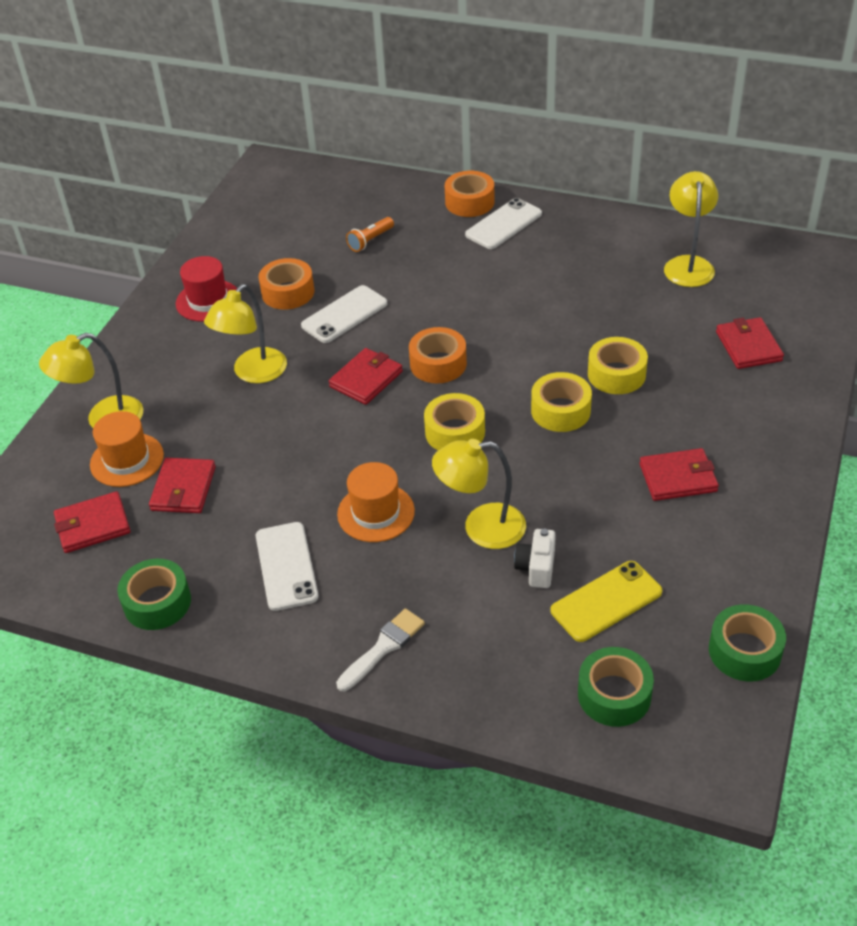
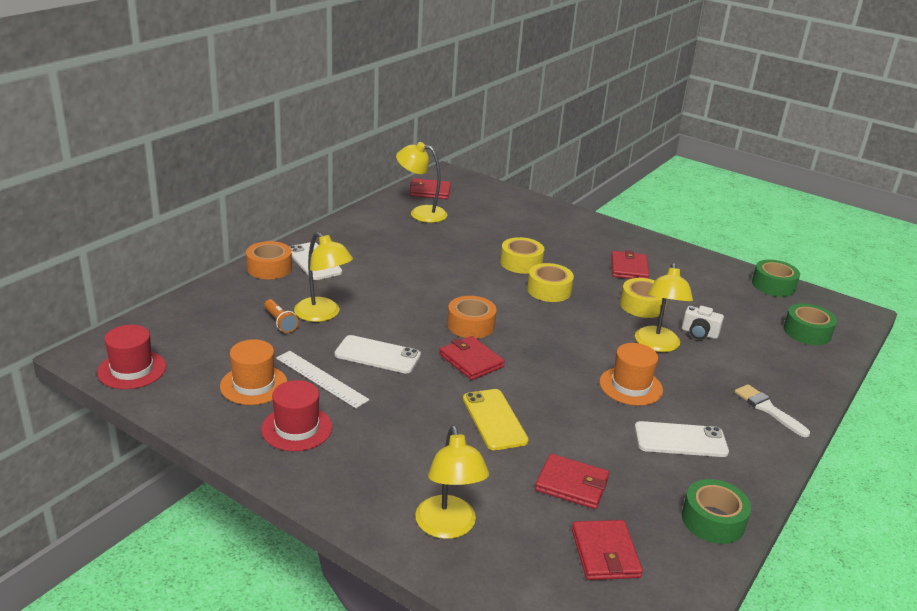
camera: 80 degrees left, 15 degrees down
orange hat [90,411,164,487] -> orange hat moved to [220,339,287,405]
yellow lamp [204,284,287,383] -> yellow lamp moved to [294,232,353,322]
orange tape [258,258,314,310] -> white ruler [276,351,370,408]
white phone [301,285,387,343] -> white phone turned 45 degrees counterclockwise [335,335,421,374]
yellow tape [424,393,485,450] -> yellow tape moved to [620,278,667,318]
yellow phone [550,561,662,642] -> yellow phone moved to [463,389,529,450]
red wallet [716,317,784,369] -> red wallet moved to [409,178,451,199]
none -> red hat [97,325,166,389]

